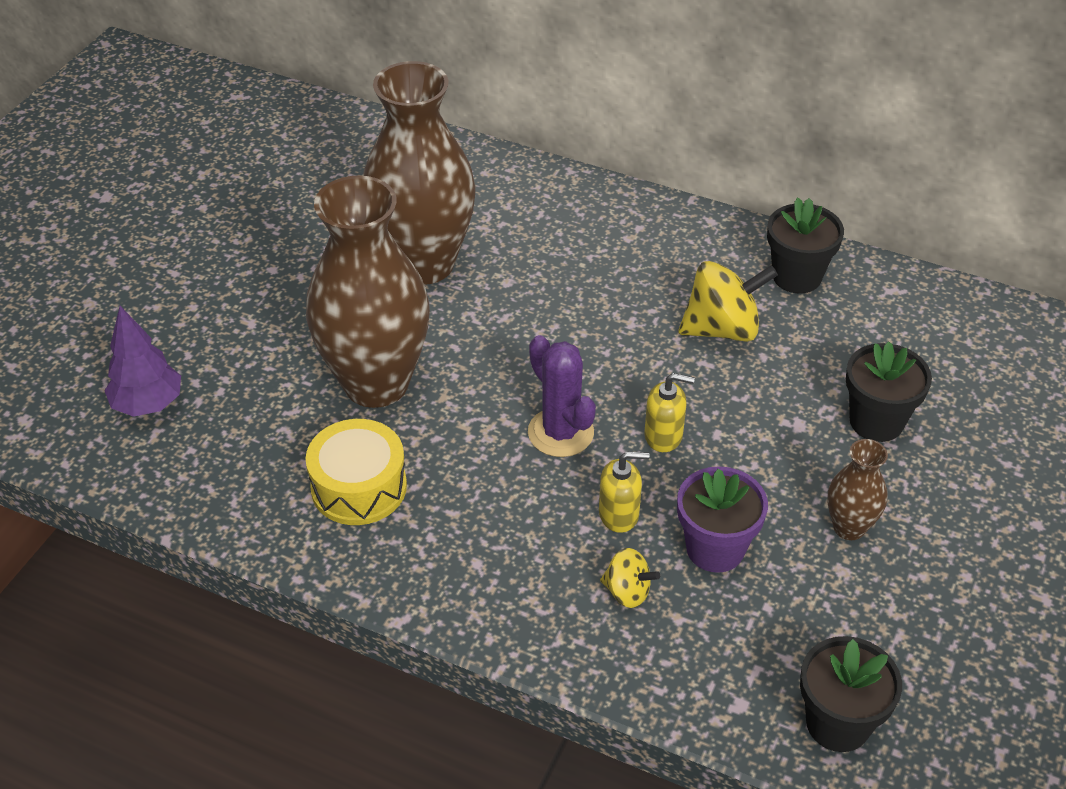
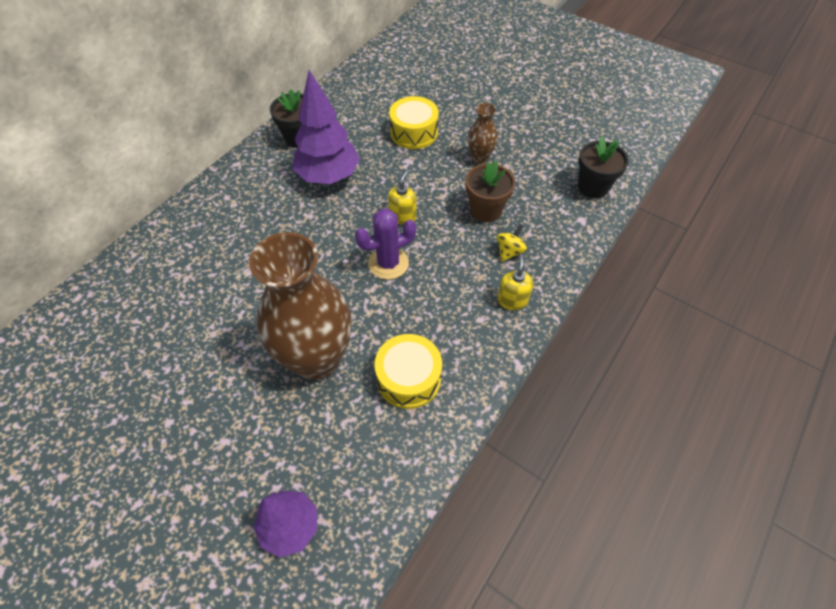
camera: 80 degrees left, 10 degrees up
brown vase [363,61,476,285] -> none
yellow soap dispenser [599,451,650,533] -> yellow soap dispenser moved to [498,254,534,310]
purple flower pot [677,466,768,573] -> brown flower pot [466,161,515,222]
yellow spinning top [678,261,778,342] -> purple tree [293,70,360,184]
black flower pot [846,341,932,442] -> yellow drum [389,96,439,149]

